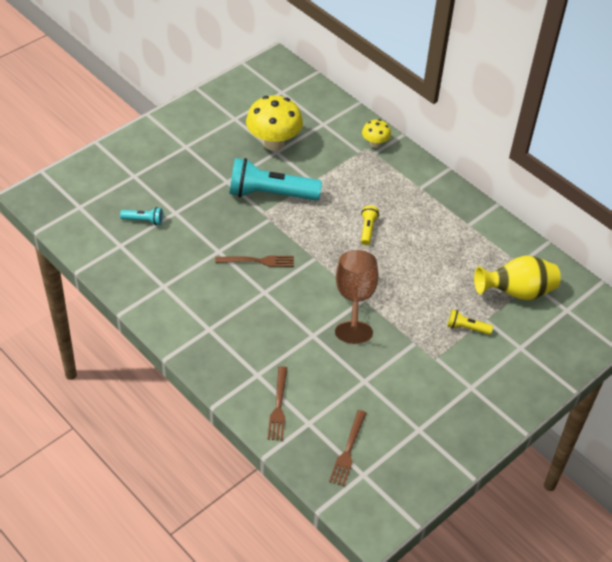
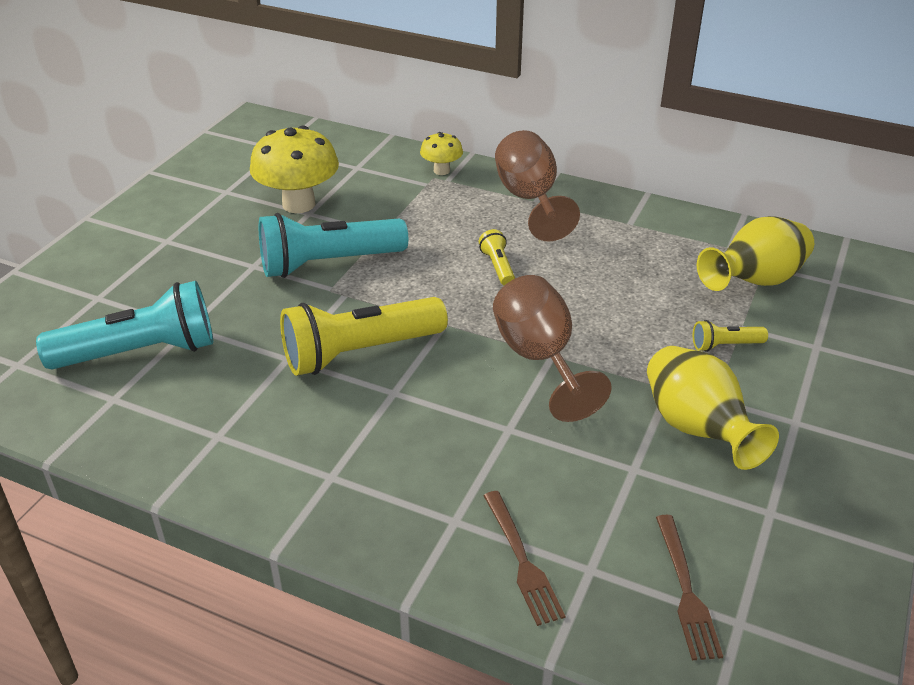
camera: 20 degrees left, 10 degrees down
turquoise flashlight [120,207,163,225] -> turquoise flashlight [36,281,213,370], size x2.23
brown fork [215,255,294,267] -> yellow flashlight [280,297,448,376]
none -> brown goblet [495,130,580,241]
none -> yellow vase [647,346,779,470]

